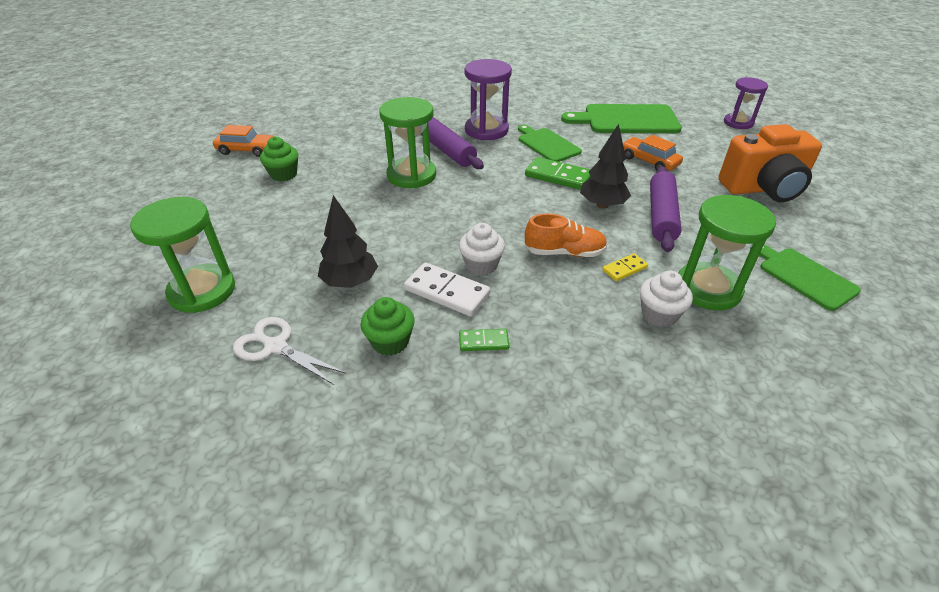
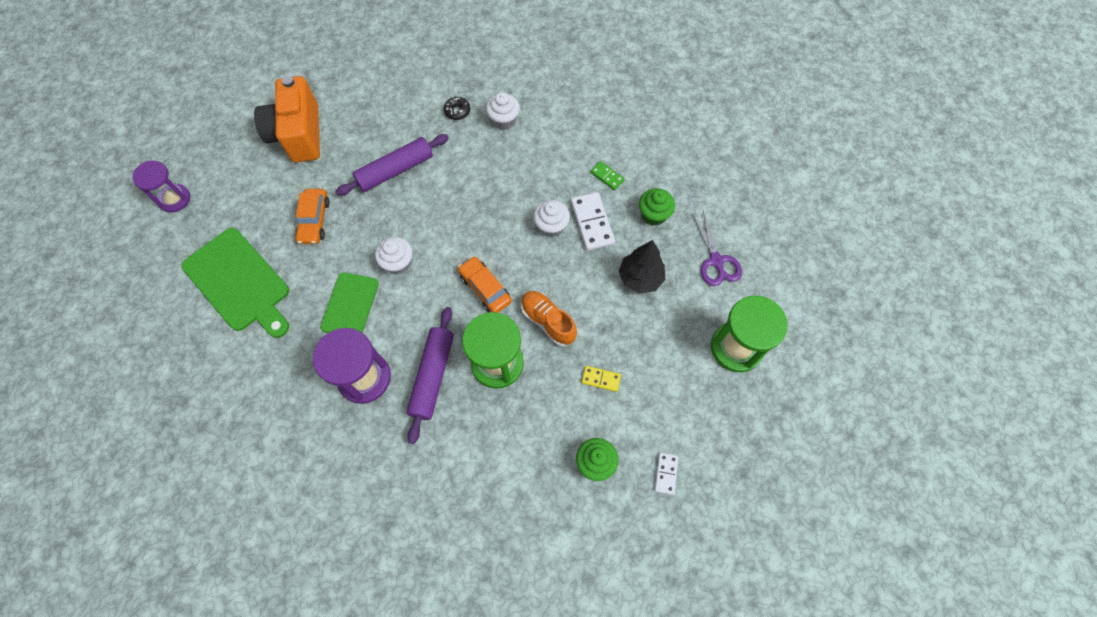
camera: 135 degrees left, 25 degrees up
orange car [213,125,274,157] -> orange car moved to [458,256,512,313]
white scissors [233,317,347,385] -> purple scissors [692,210,742,286]
green domino [525,157,591,190] -> white cupcake [375,237,413,274]
orange shoe [525,213,607,257] -> orange shoe moved to [521,291,577,346]
black tree [580,124,631,209] -> none
yellow domino [602,253,648,281] -> yellow domino moved to [582,366,621,392]
green hourglass [679,195,776,310] -> black donut [444,97,470,120]
orange camera [718,124,822,202] -> orange camera turned 135 degrees counterclockwise [254,76,320,162]
green cutting board [750,244,861,311] -> none
none -> white domino [655,452,678,495]

